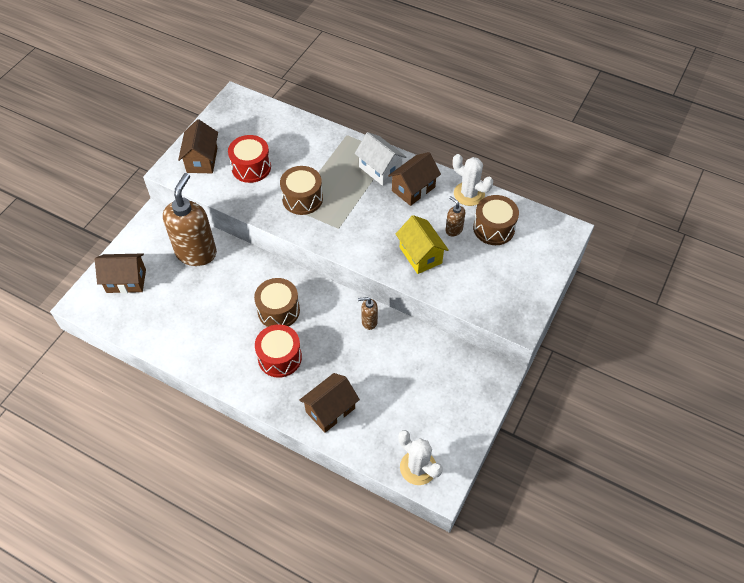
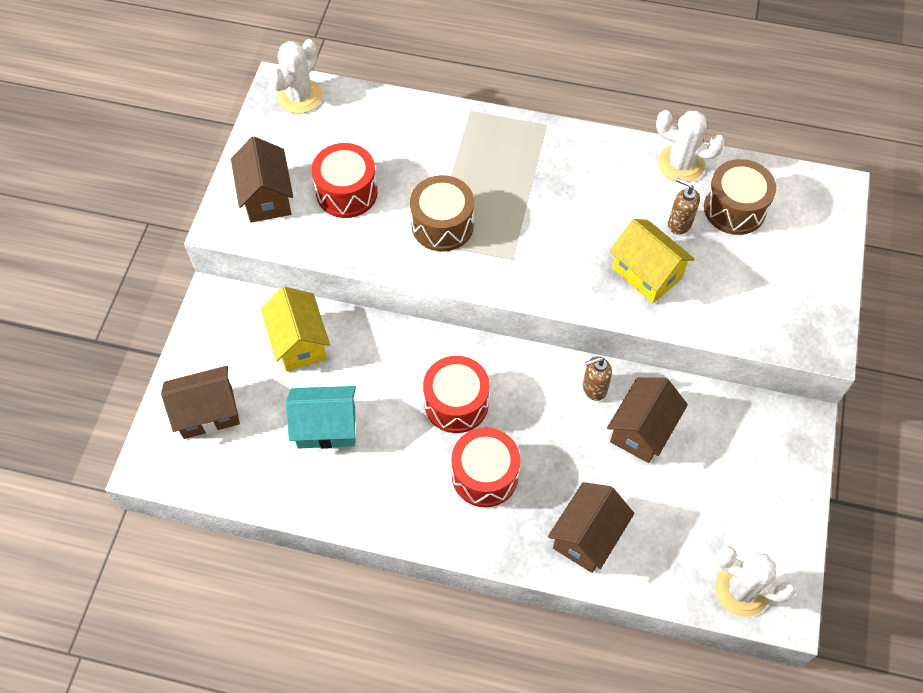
camera: 15 degrees left, 5 degrees up
brown soap dispenser [163,173,217,266] -> yellow house [261,287,330,371]
brown drum [254,278,300,327] -> red drum [423,356,490,433]
white house [355,132,406,186] -> none
brown house [388,152,441,206] -> brown house moved to [607,378,688,463]
none -> white cactus [268,39,322,114]
none -> turquoise house [286,386,356,449]

